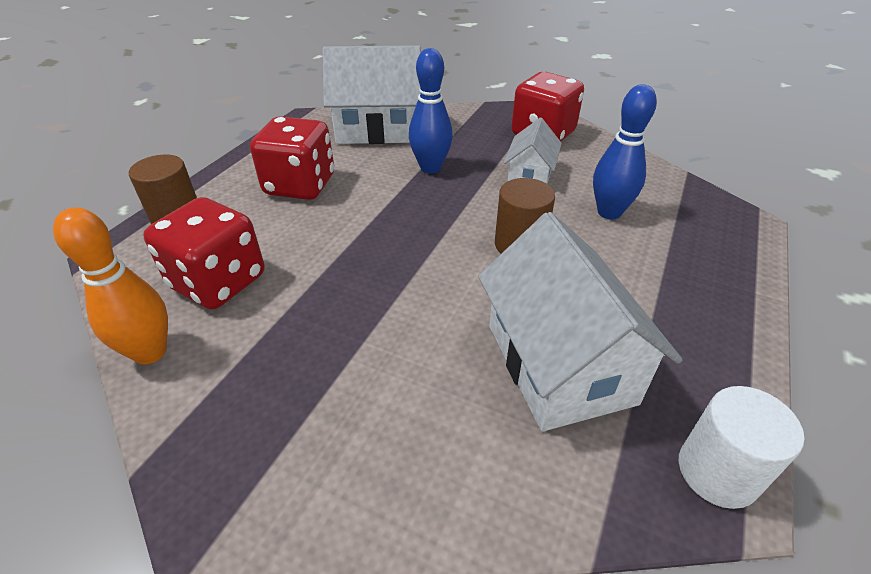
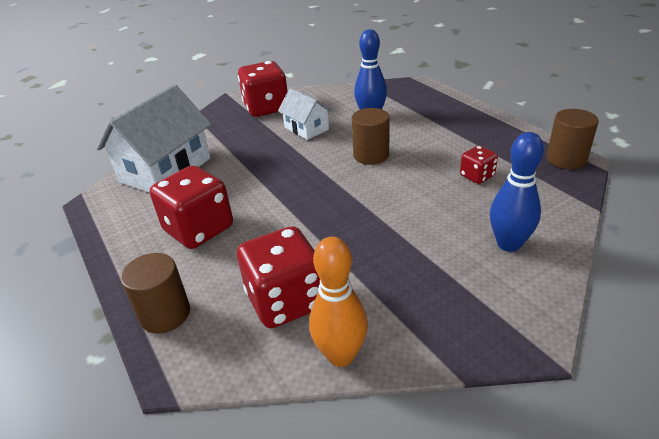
camera: 55 degrees left, 5 degrees down
blue bowling pin [409,48,453,174] -> blue bowling pin moved to [490,132,544,252]
white house [478,212,682,431] -> red dice [460,145,498,184]
white cylinder [679,386,804,509] -> brown cylinder [546,109,599,169]

